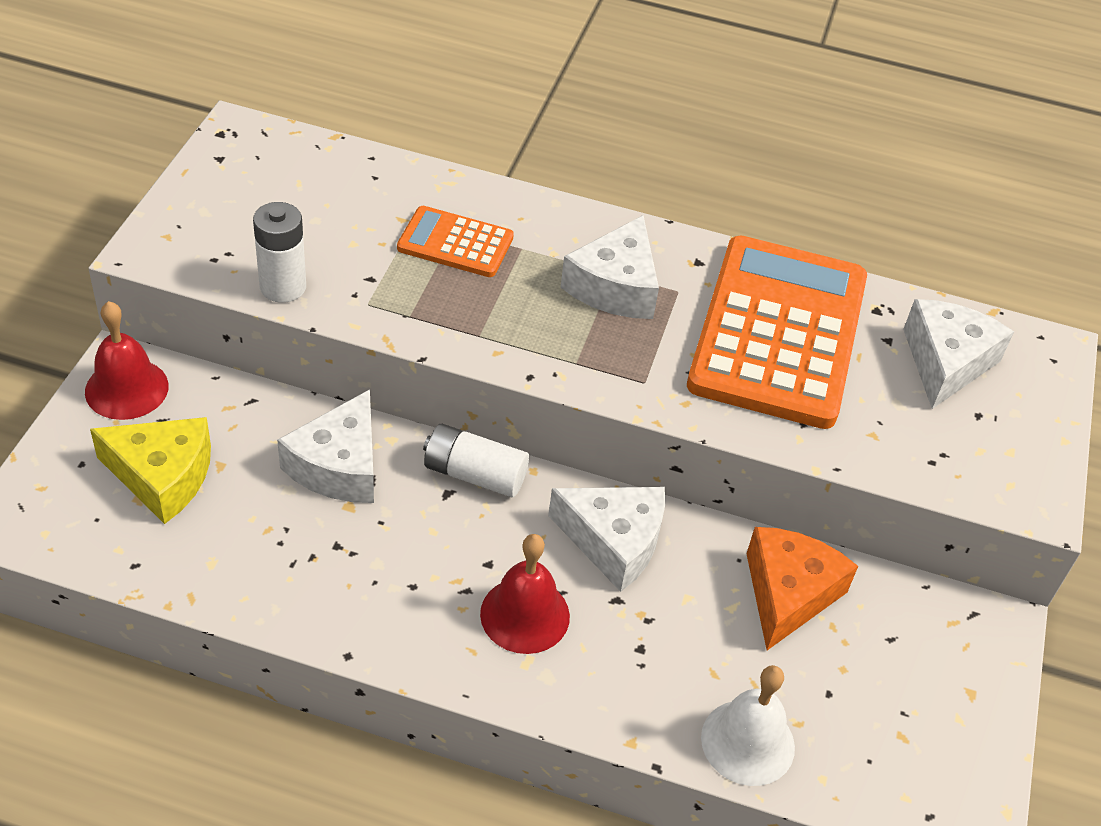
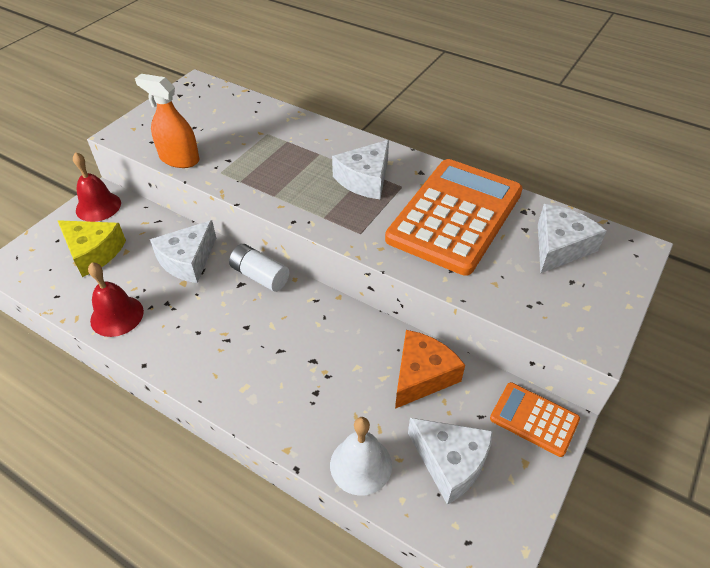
camera: 20 degrees right, 0 degrees up
white battery [253,202,306,303] -> orange spray bottle [135,74,199,168]
orange calculator [397,206,514,277] -> orange calculator moved to [490,382,580,457]
red bell [480,534,570,654] -> red bell moved to [88,262,144,337]
white cheese [548,487,665,592] -> white cheese moved to [408,418,493,505]

